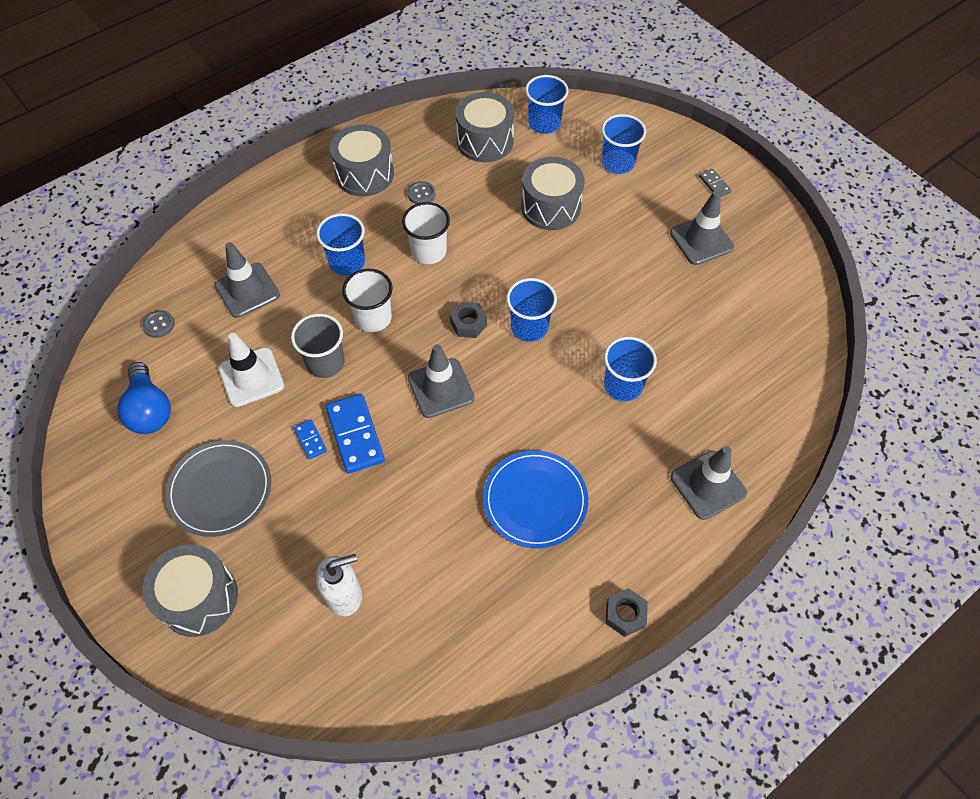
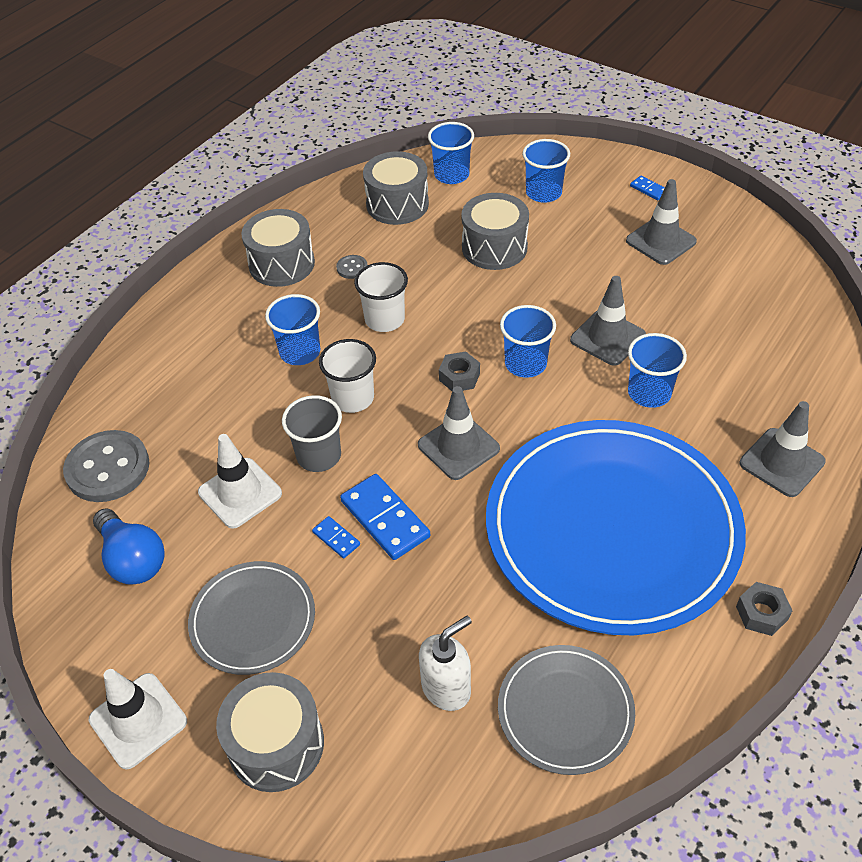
camera: 15 degrees left, 10 degrees down
grey button [142,310,175,338] -> grey button [63,430,149,502], size x2.24
grey traffic cone [215,242,280,318] -> grey traffic cone moved to [570,276,646,366]
blue plate [483,450,588,548] -> blue plate [486,420,746,635], size x2.12
grey domino [699,169,732,197] -> blue domino [630,176,665,200]
none -> white traffic cone [89,669,187,769]
none -> grey plate [498,645,635,775]

